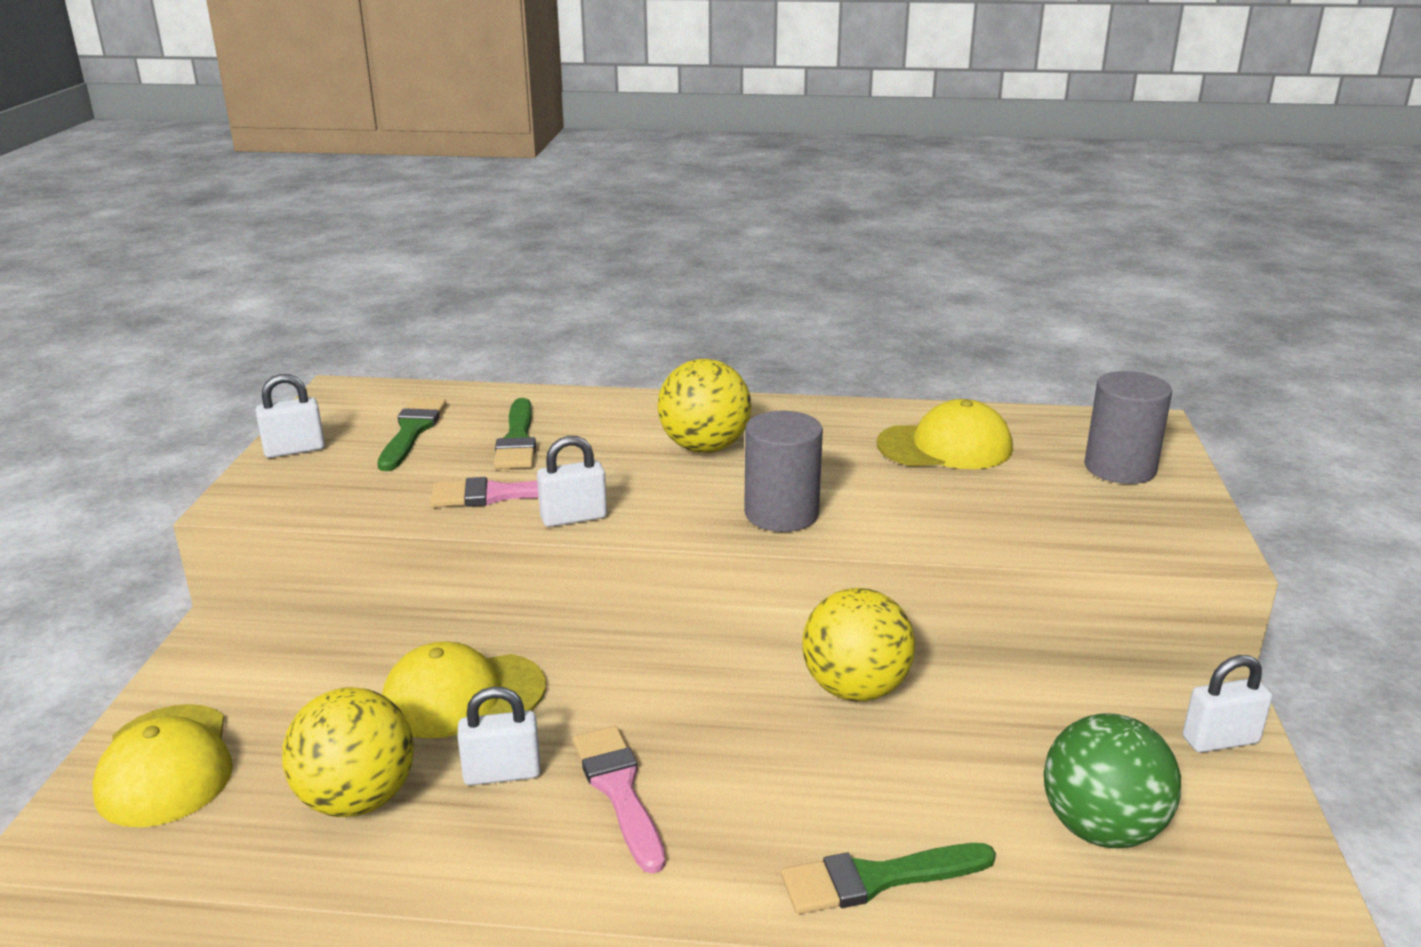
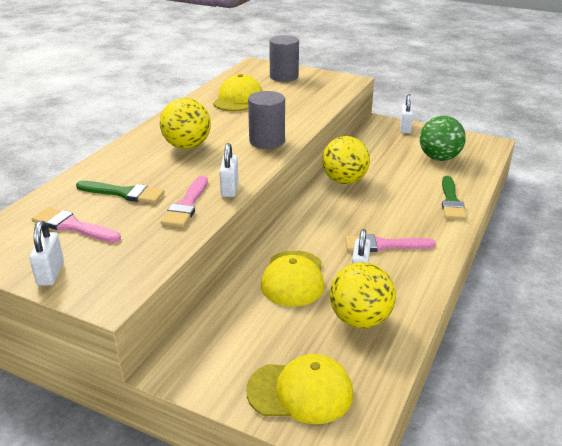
camera: 70 degrees left, 5 degrees up
green brush [377,398,447,471] -> pink brush [32,207,121,243]

